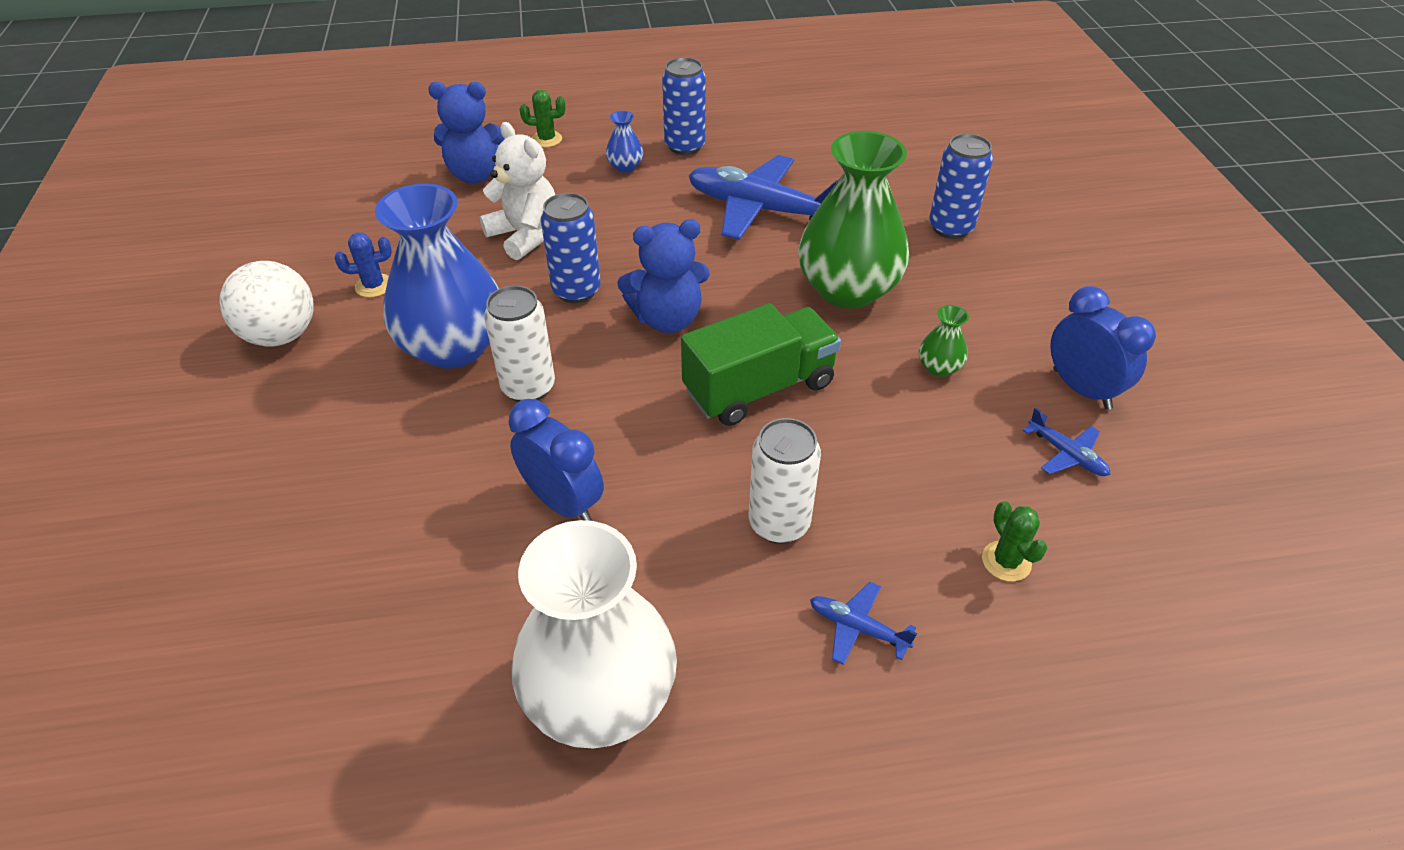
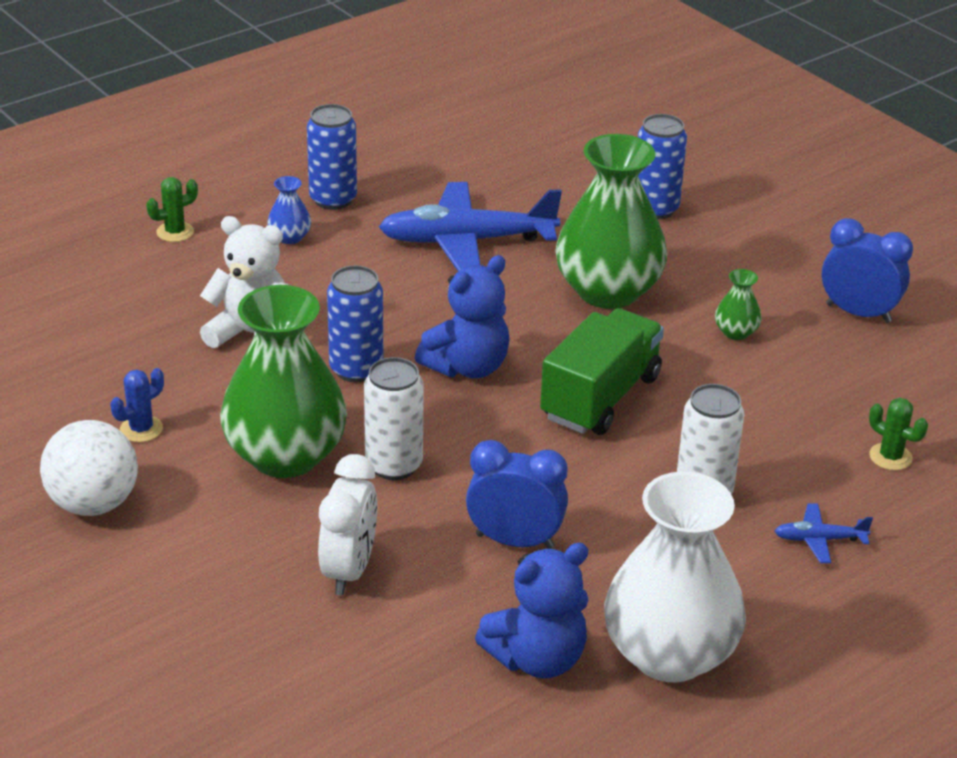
camera: 30 degrees left, 10 degrees down
blue vase [375,183,499,369] -> green vase [220,285,347,478]
blue teddy bear [428,82,504,183] -> blue teddy bear moved to [475,543,589,678]
blue plane [1023,407,1110,476] -> none
none -> white clock [318,454,377,595]

